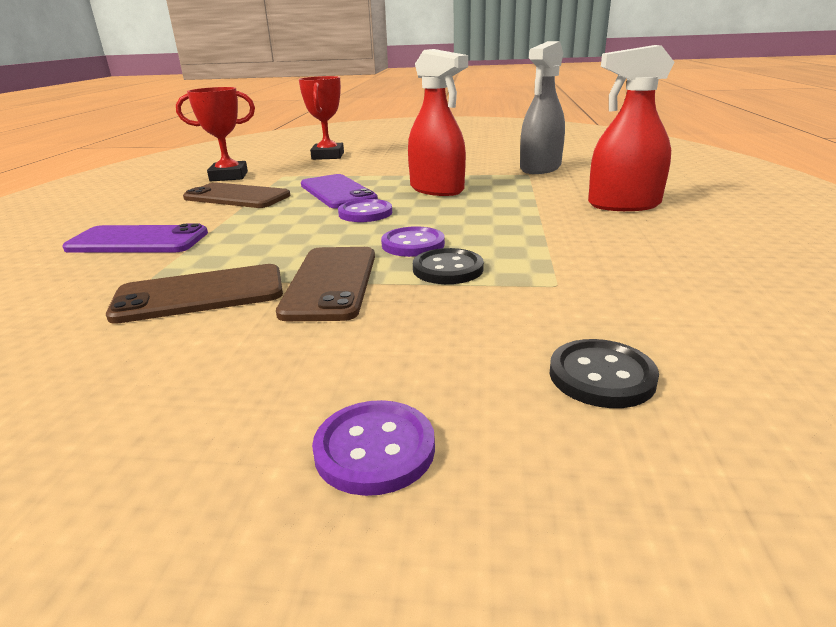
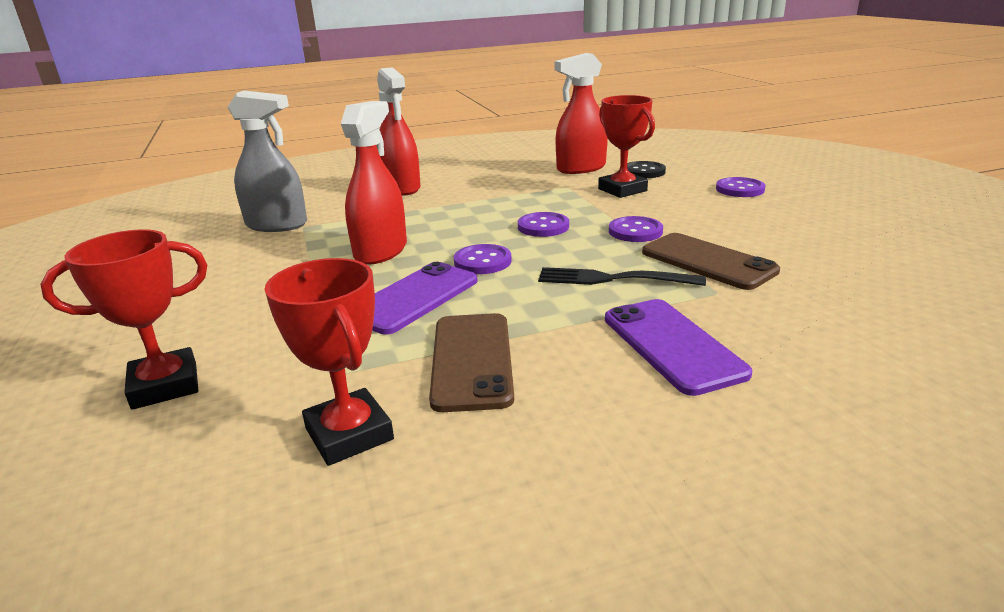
camera: 115 degrees left, 0 degrees up
brown phone [276,247,375,321] -> purple button [609,216,663,242]
black button [413,248,484,284] -> none
none -> black fork [538,267,706,286]
none -> red spray bottle [554,53,608,174]
none -> red trophy [598,95,655,198]

